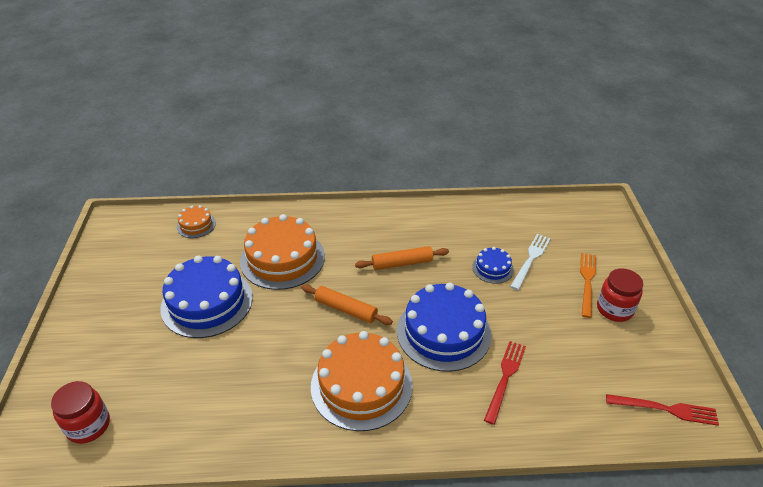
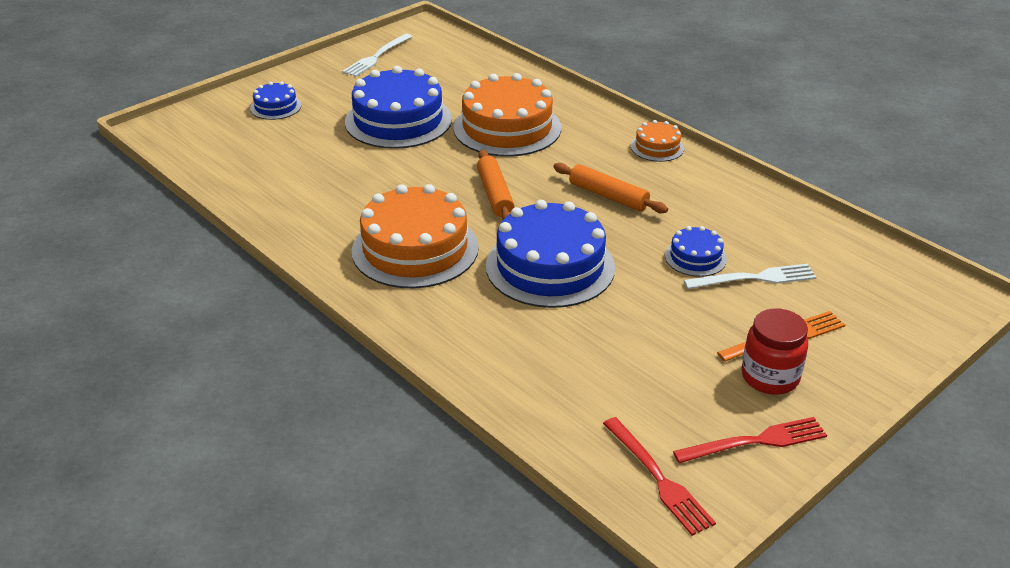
camera: 50 degrees right, 5 degrees down
red jar [51,381,110,444] -> none
orange cake [177,205,216,238] -> orange cake moved to [631,120,684,162]
red fork [484,341,526,425] -> red fork moved to [673,417,827,463]
none -> blue cake [250,81,301,120]
none -> white fork [342,34,413,77]

